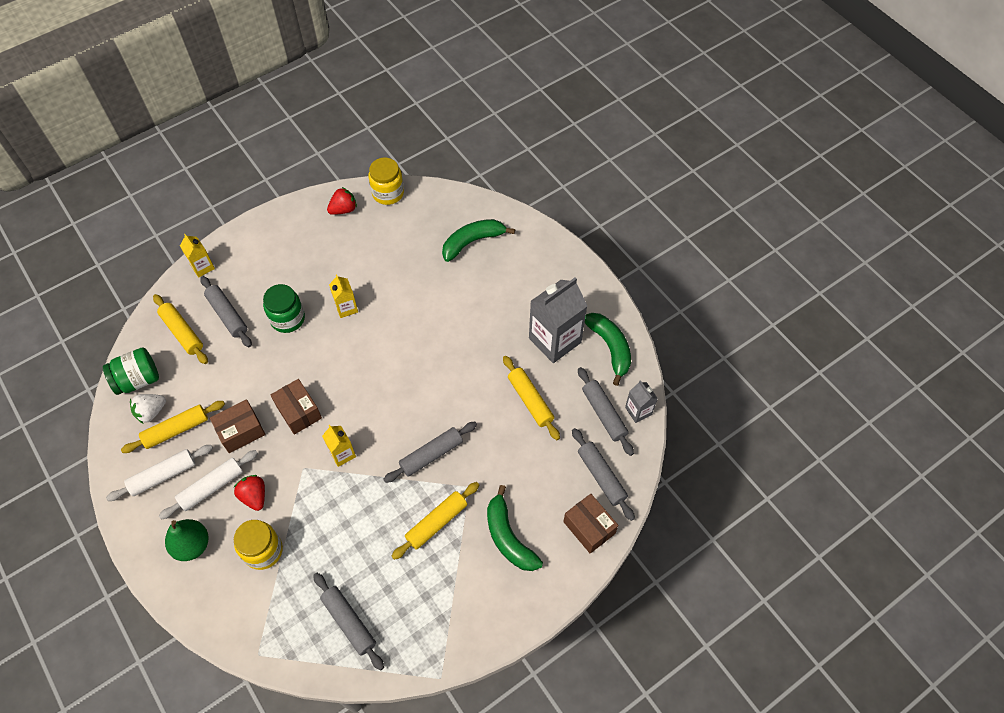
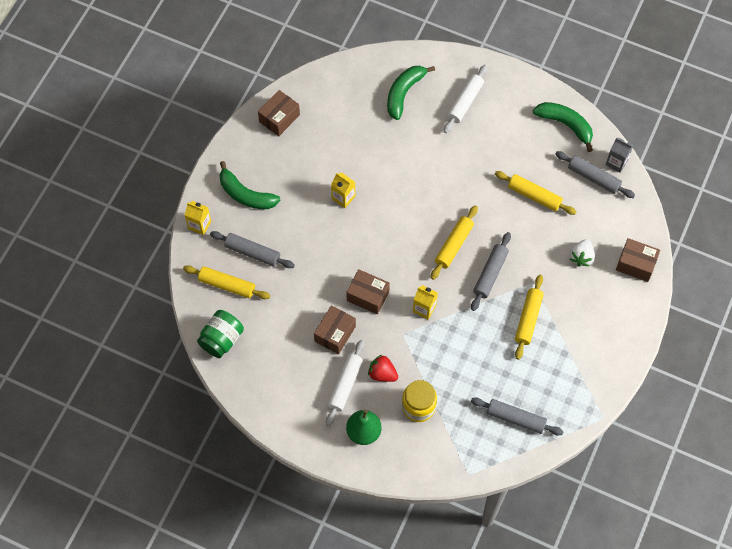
camera: 30 degrees left, 5 degrees up
white rolling pin [106,445,213,501] -> white rolling pin moved to [444,65,487,133]
yellow rolling pin [121,401,225,453] -> yellow rolling pin moved to [431,205,478,280]
white strawberry [130,394,166,424] -> white strawberry moved to [570,239,595,267]
green jar [263,284,305,333] -> none
red strawberry [327,187,357,215] -> brown box [258,90,300,136]
yellow jar [368,158,404,205] -> none
green banana [487,485,543,571] -> green banana moved to [220,161,280,209]
grey carton [529,277,587,363] -> none
grey rolling pin [572,428,635,521] -> none

